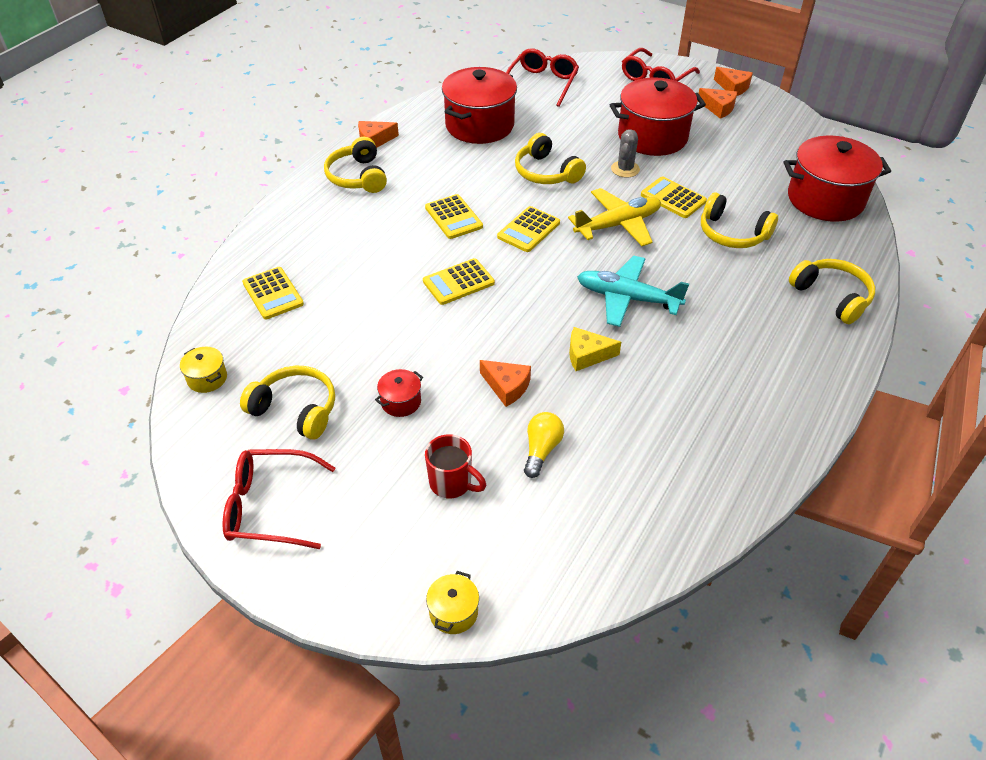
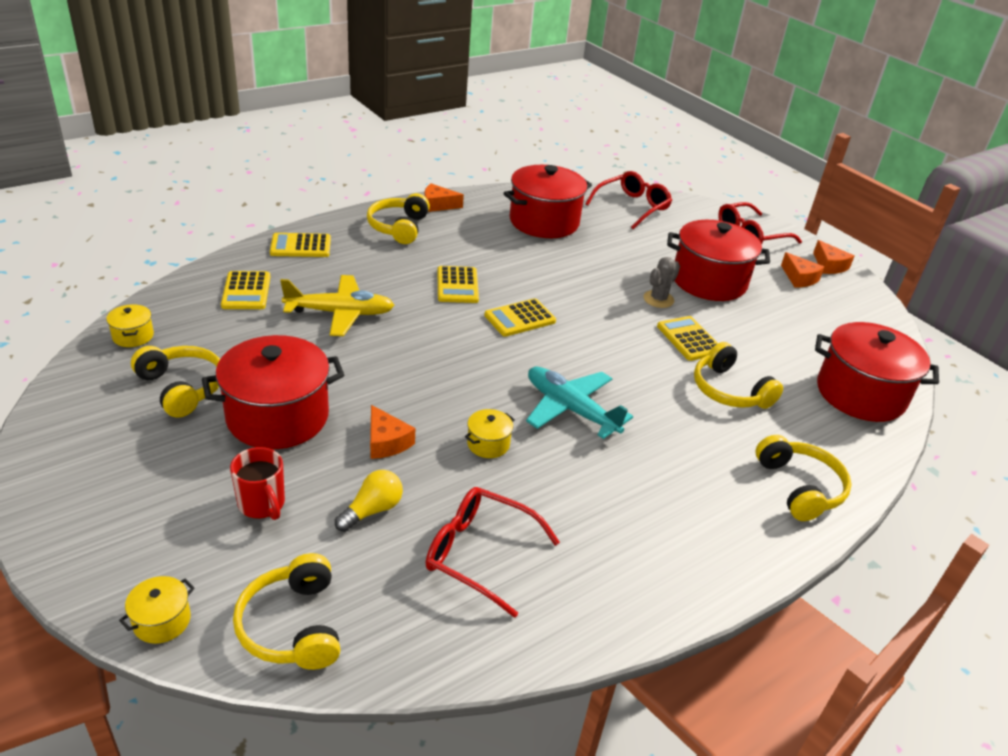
camera: 20 degrees right, 10 degrees down
red glasses [223,449,335,549] -> red glasses moved to [426,487,560,618]
red pot [375,369,423,417] -> red pot [202,335,344,449], size x2.34
yellow calculator [423,258,495,305] -> yellow calculator moved to [270,233,331,257]
yellow headphones [515,133,586,184] -> yellow headphones moved to [233,553,340,670]
yellow plane [568,188,661,246] -> yellow plane moved to [280,275,395,336]
yellow cheese [569,327,621,371] -> yellow pot [465,409,515,458]

